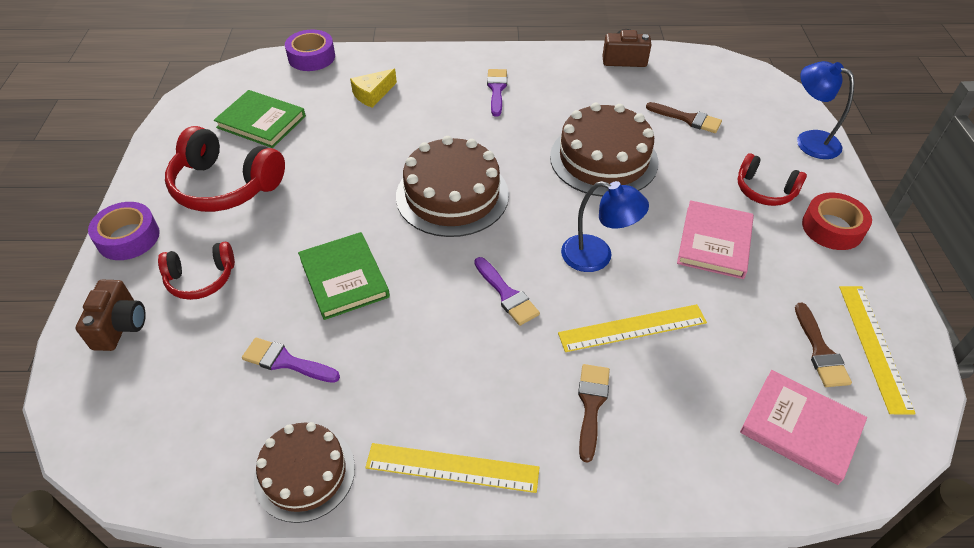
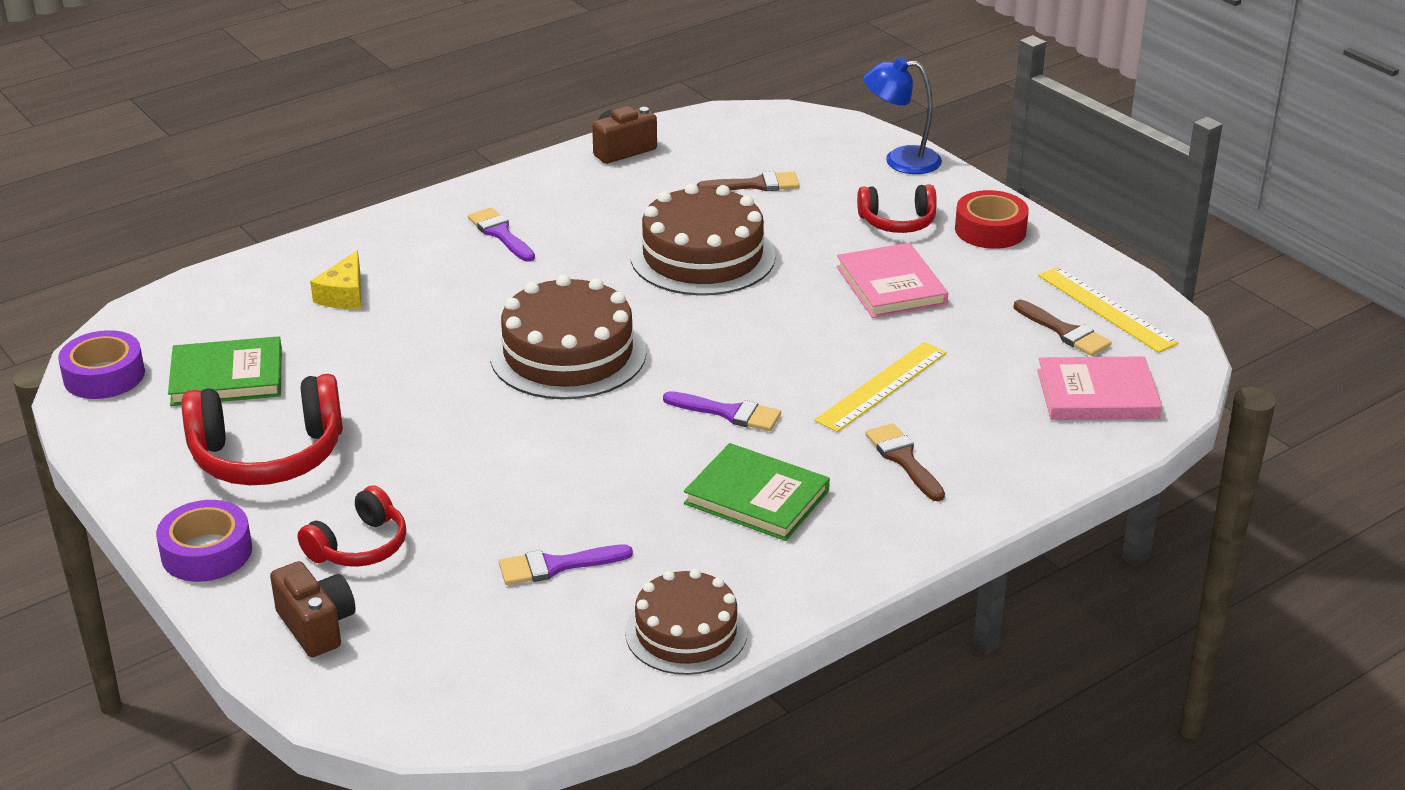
camera: 35 degrees left, 15 degrees down
purple tape [285,30,335,71] -> purple tape moved to [58,330,145,399]
green book [298,232,390,320] -> green book moved to [684,443,830,541]
yellow ruler [365,443,540,493] -> none
blue lamp [561,181,649,272] -> none

